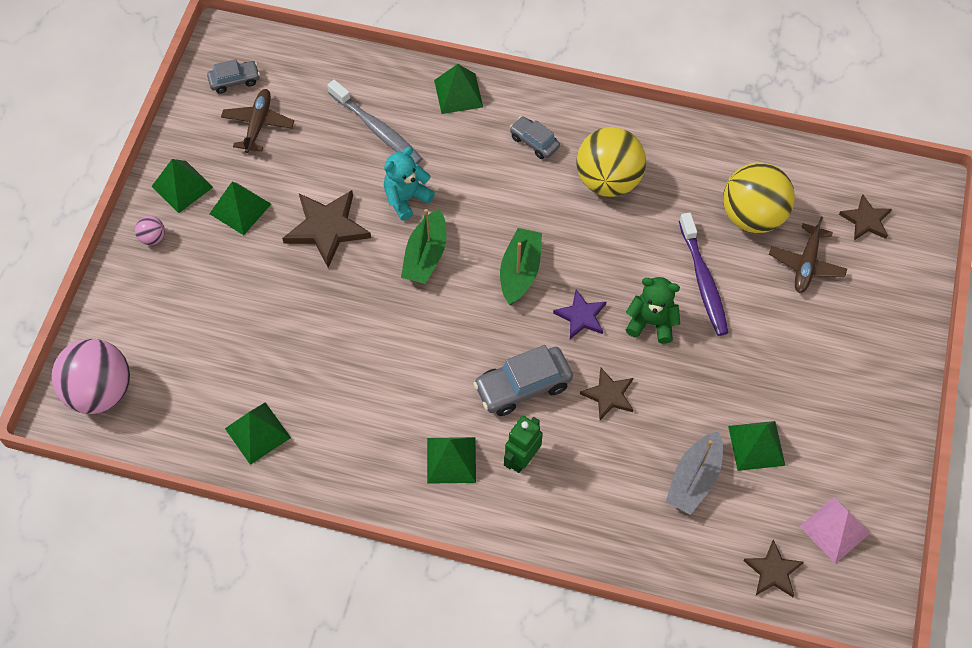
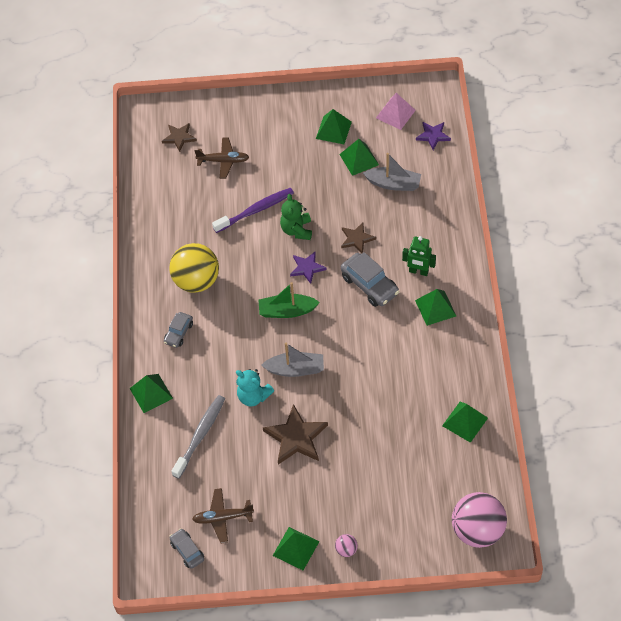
camera: 105 degrees left, 5 degrees down
green pyramid [210,182,271,235] -> green pyramid moved to [316,109,352,144]
green boat [401,209,447,284] -> grey boat [261,343,324,377]
yellow ball [723,162,795,233] -> none
brown star [743,539,804,597] -> purple star [416,122,451,150]

